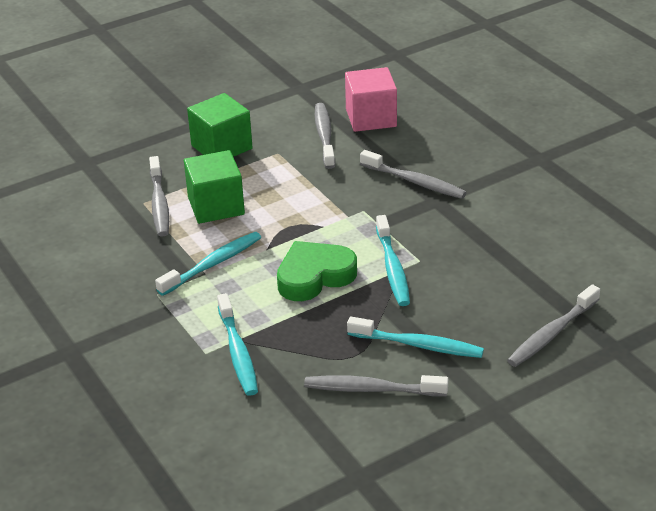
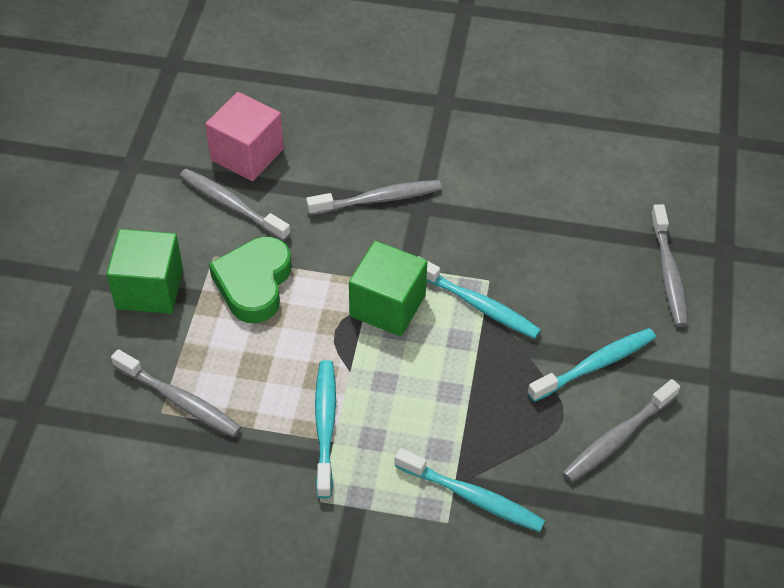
camera: 50 degrees left, 15 degrees up
green cube [184,150,245,224] -> green cube moved to [349,241,427,337]
green heart [277,241,357,301] -> green heart moved to [209,237,291,323]

